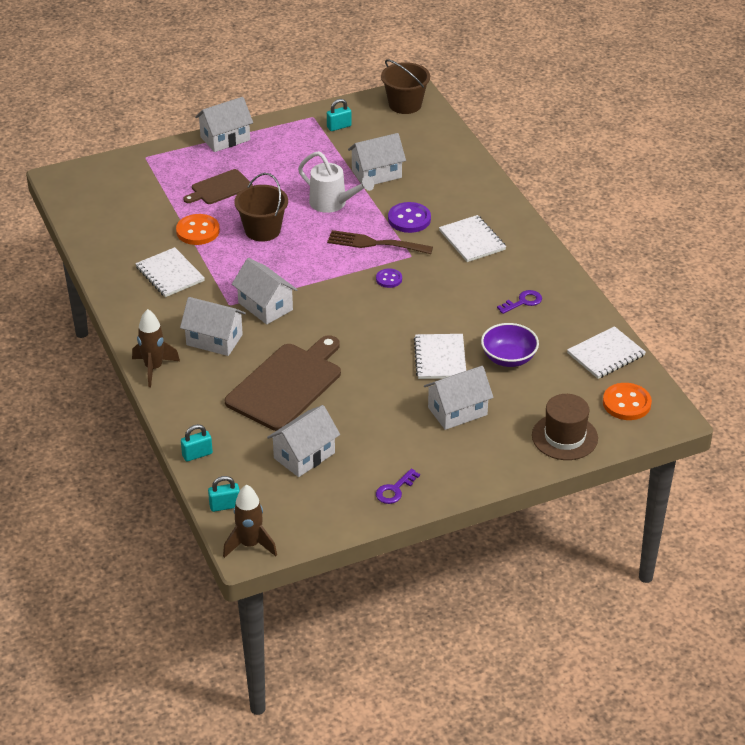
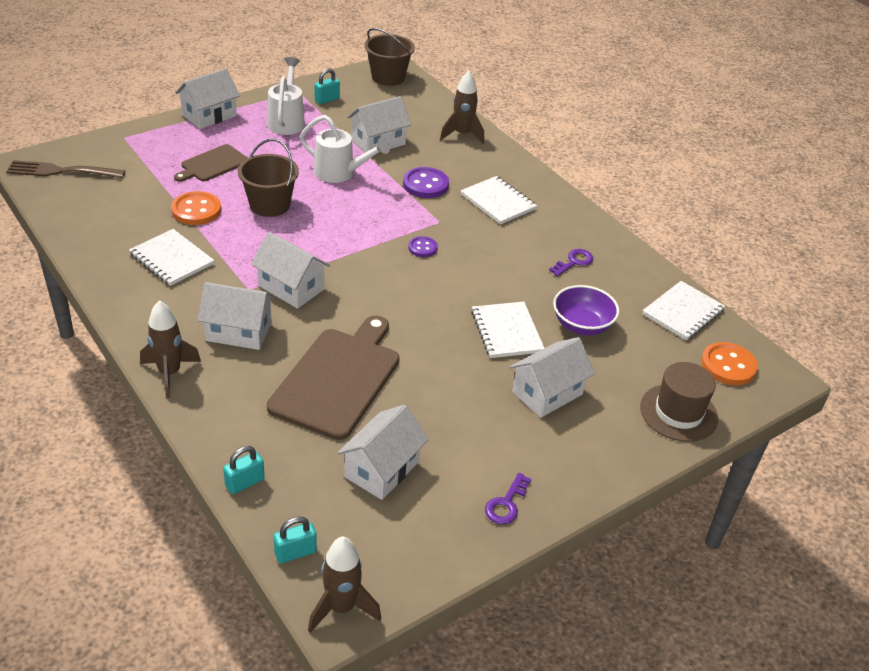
camera: 15 degrees left, 0 degrees up
brown fork [327,230,433,254] -> brown fork moved to [6,160,125,178]
none -> white watering can [267,57,305,135]
none -> brown rocket [440,71,484,144]

